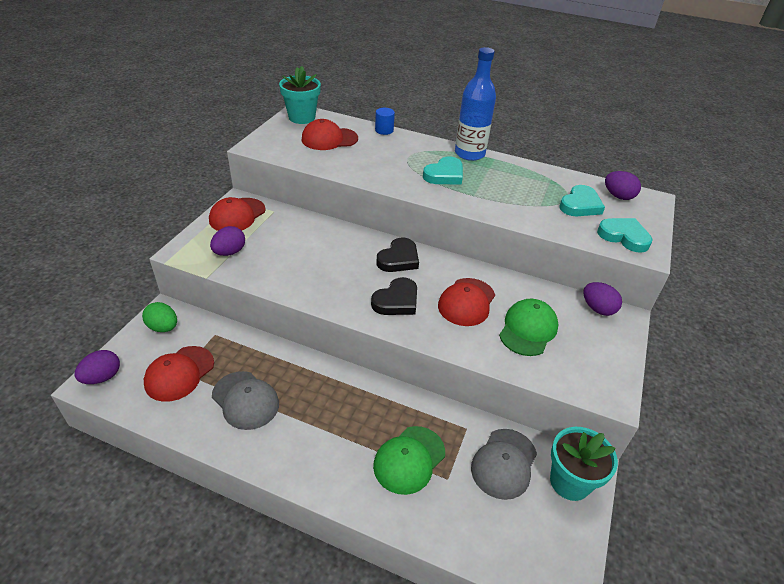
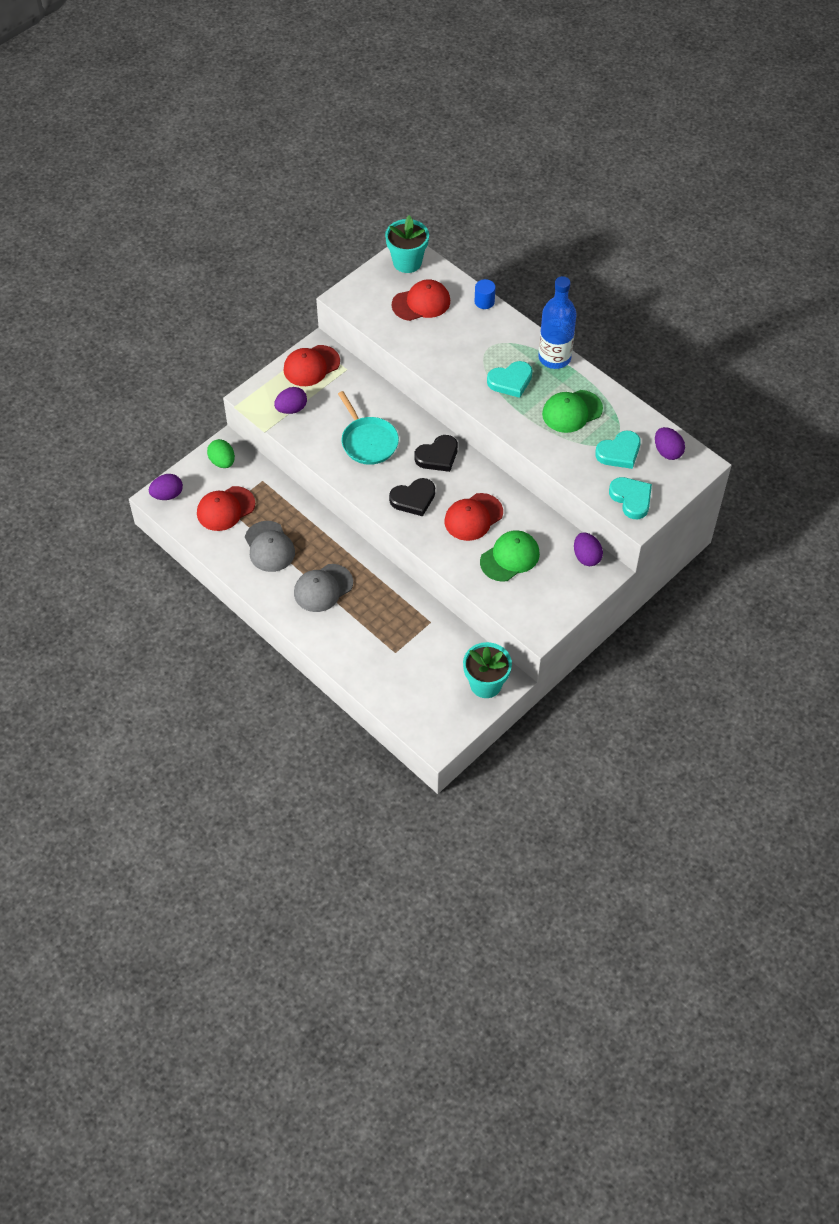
camera: 25 degrees right, 15 degrees up
red cap [302,119,358,150] -> red cap turned 150 degrees clockwise [392,279,450,321]
green cap [373,426,445,495] -> green cap moved to [542,390,603,433]
grey cap [471,429,537,500] -> grey cap moved to [294,564,353,612]
none -> turquoise pan [338,391,399,465]

